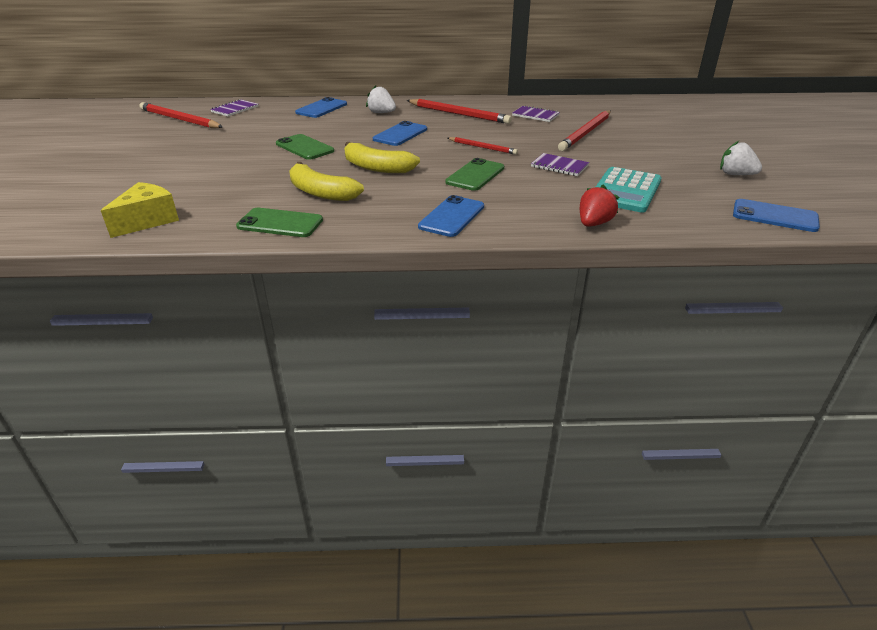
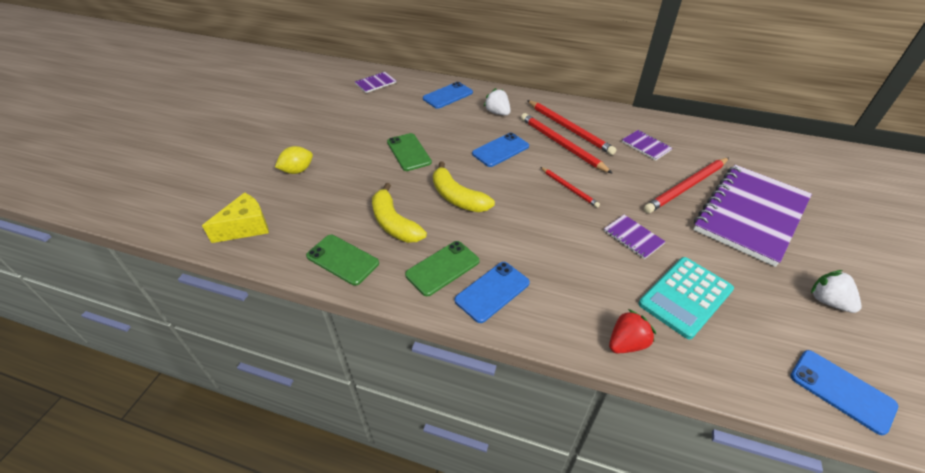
camera: 20 degrees right, 10 degrees up
red pencil [139,102,223,128] -> red pencil moved to [521,113,613,174]
green phone [445,158,504,191] -> green phone moved to [405,241,480,296]
none -> yellow lemon [275,146,313,174]
none -> purple notebook [693,165,812,267]

